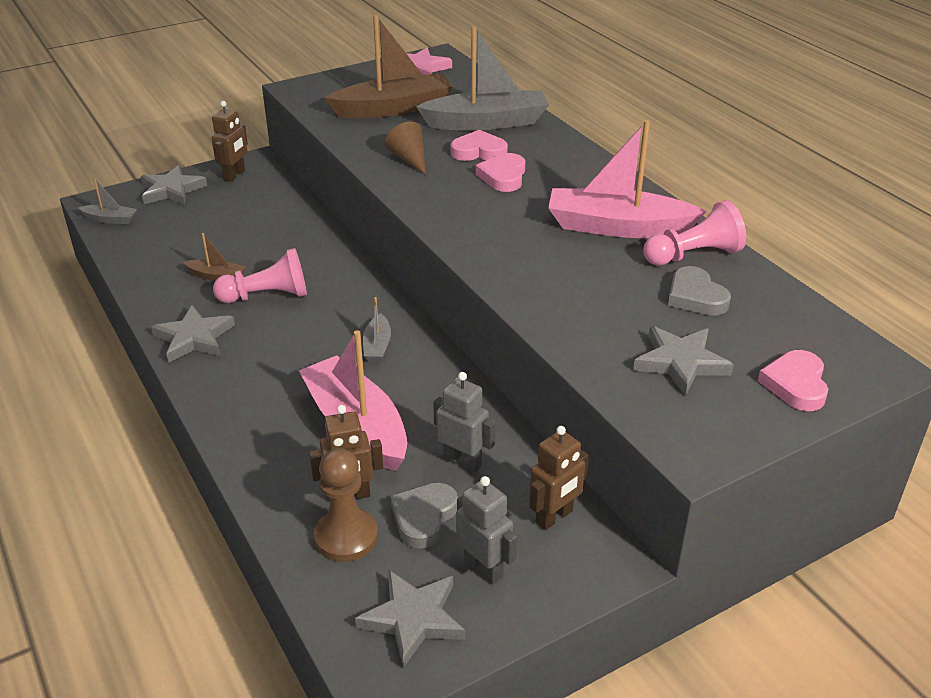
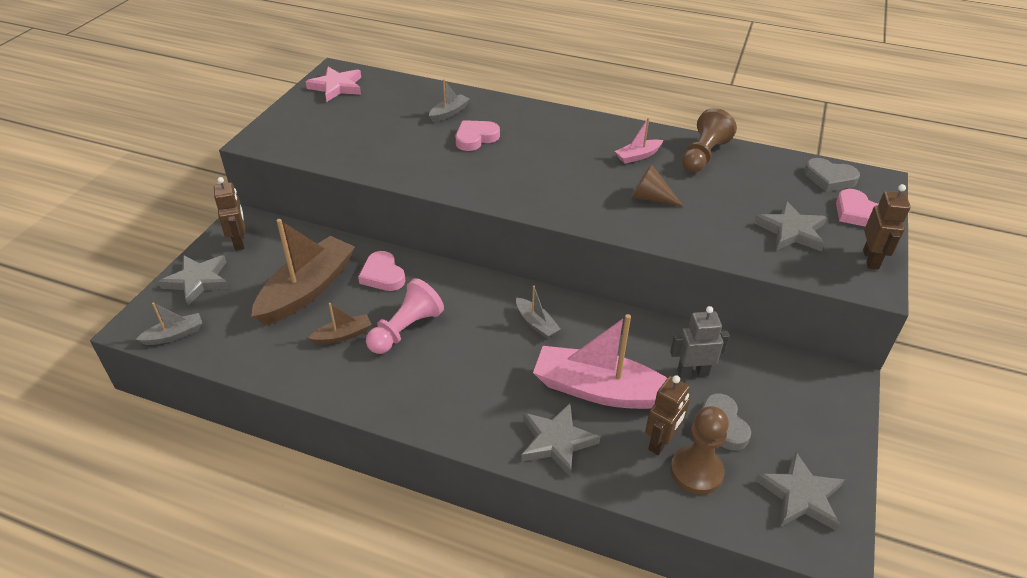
camera: 40 degrees left, 5 degrees up
grey star [151,305,235,363] -> grey star moved to [521,403,601,477]
brown boat [324,15,453,118] -> brown boat moved to [251,219,355,325]
brown cone [384,121,426,175] -> brown cone moved to [631,164,684,207]
grey boat [416,26,549,131] -> grey boat [429,79,470,122], size x0.46
grey robot [456,476,517,584] -> none
pink heart [476,153,525,192] -> pink heart moved to [358,251,405,291]
brown robot [530,426,589,530] -> brown robot moved to [863,184,911,270]
pink boat [548,120,707,238] -> pink boat [615,118,663,164], size x0.46
pink pawn [643,200,746,266] -> brown pawn [682,108,737,173]
grey heart [668,266,731,316] -> grey heart moved to [804,158,860,192]

